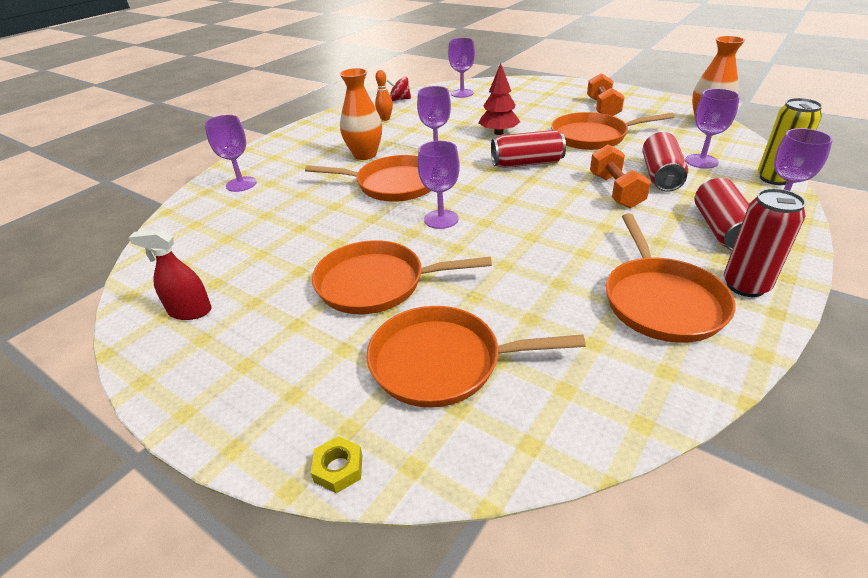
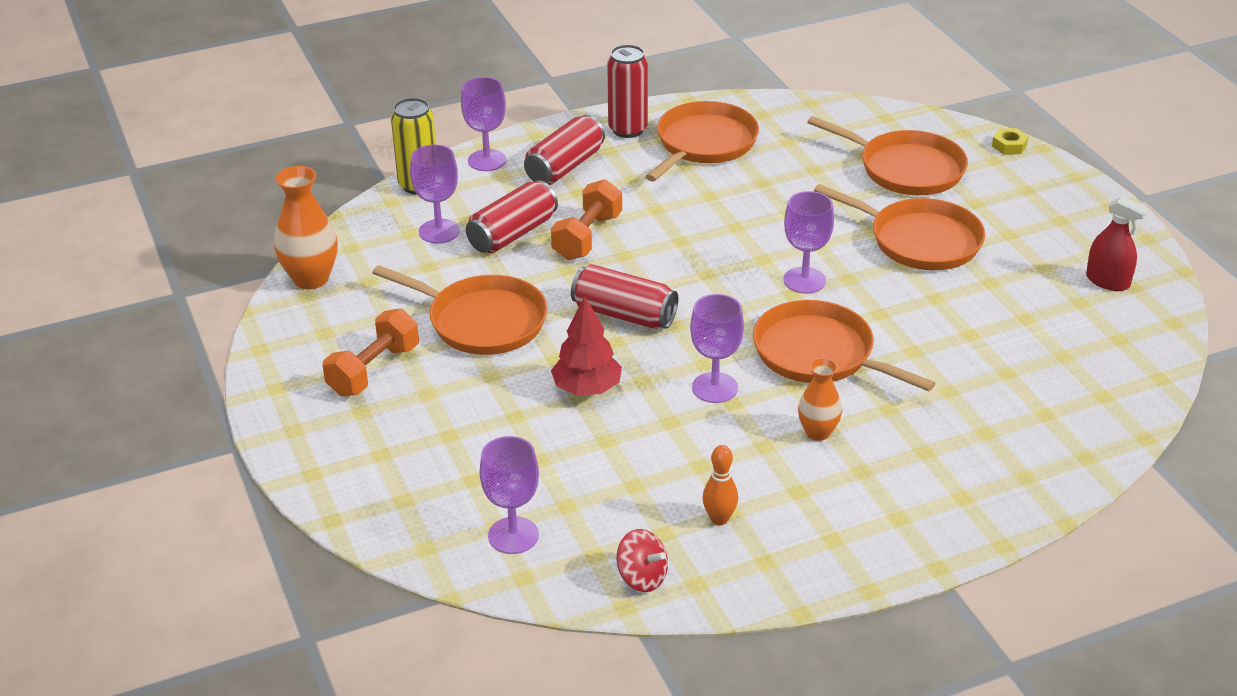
camera: 150 degrees left, 0 degrees up
purple goblet [205,115,257,192] -> none
orange vase [339,68,382,160] -> orange vase [798,358,842,441], size x0.63

